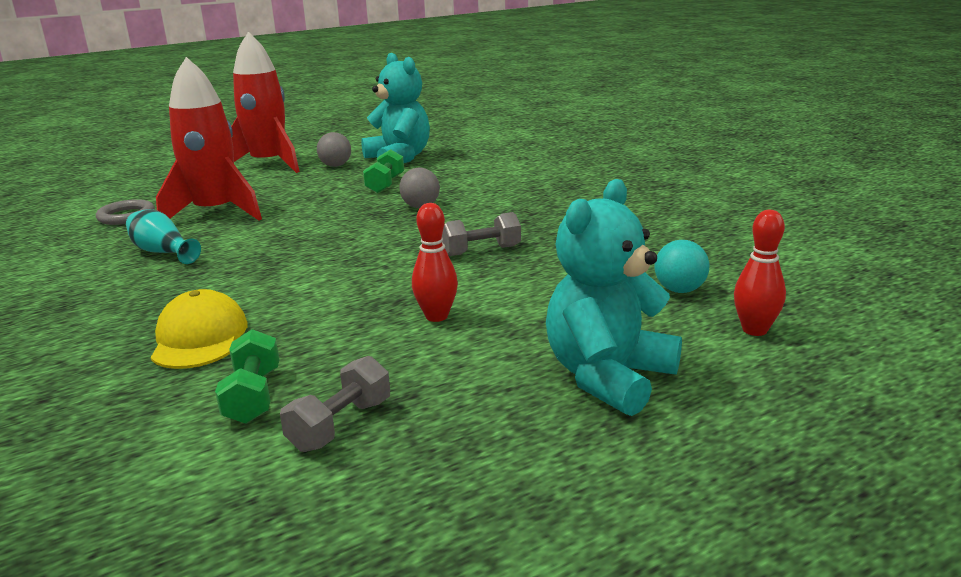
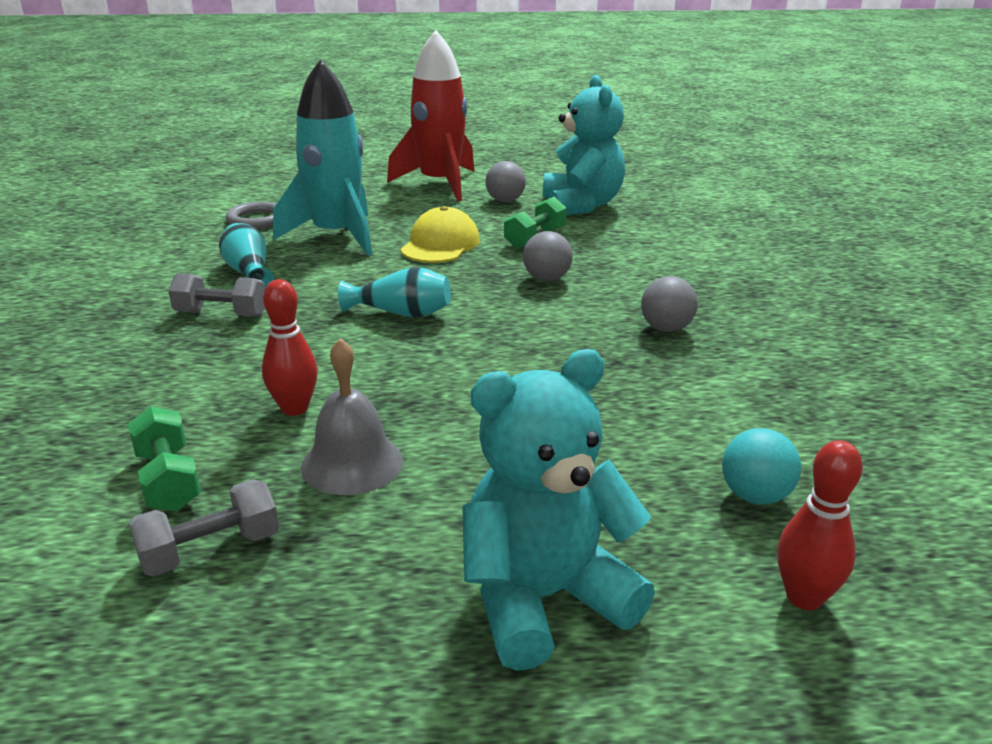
camera: 25 degrees right, 5 degrees up
yellow cap [151,289,247,369] -> yellow cap moved to [400,206,480,263]
red rocket [156,57,262,220] -> turquoise rocket [273,59,372,256]
green dumbbell [215,329,280,424] -> green dumbbell turned 45 degrees counterclockwise [128,406,201,512]
red bowling pin [412,203,458,322] -> red bowling pin moved to [262,279,318,416]
grey dumbbell [442,212,521,256] -> grey dumbbell moved to [168,273,265,317]
none -> grey bell [301,338,403,495]
none -> turquoise vase [338,267,450,318]
none -> grey ball [641,276,698,332]

